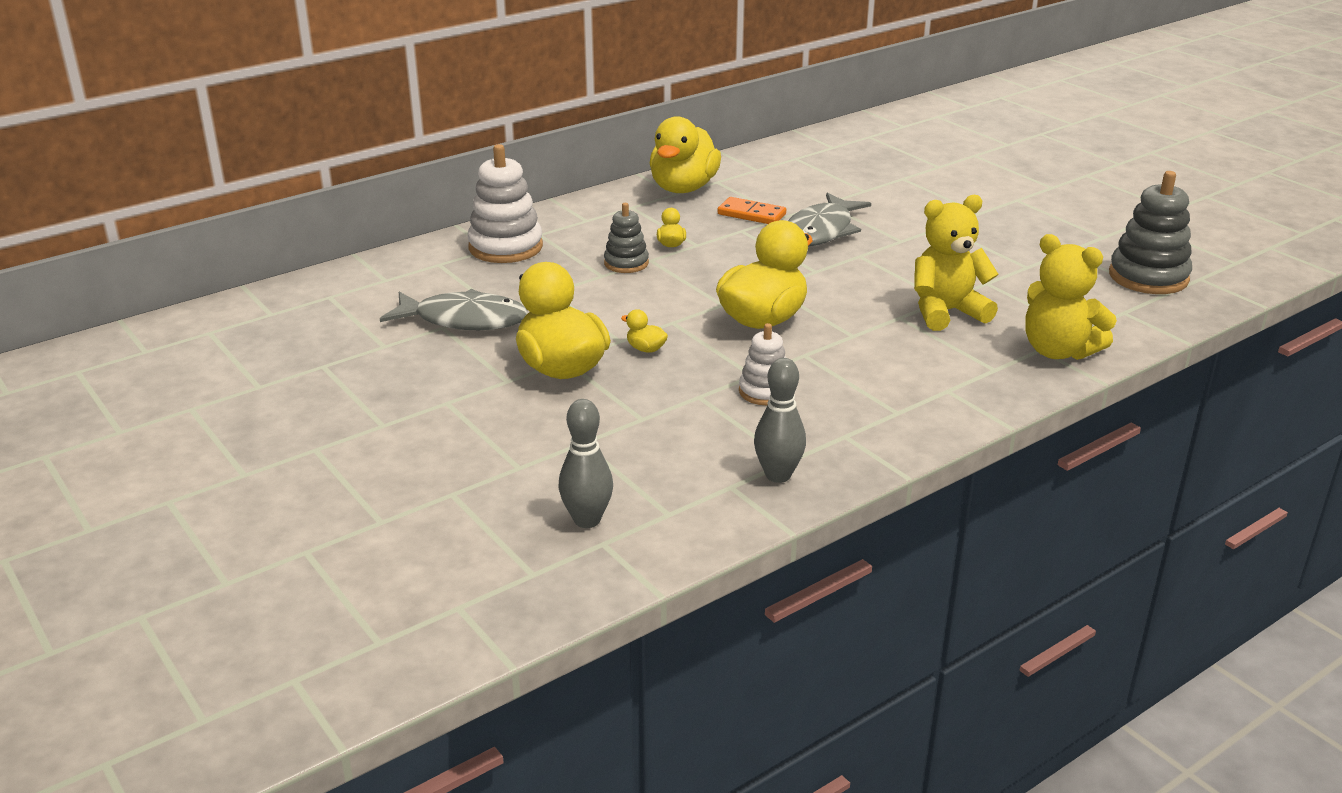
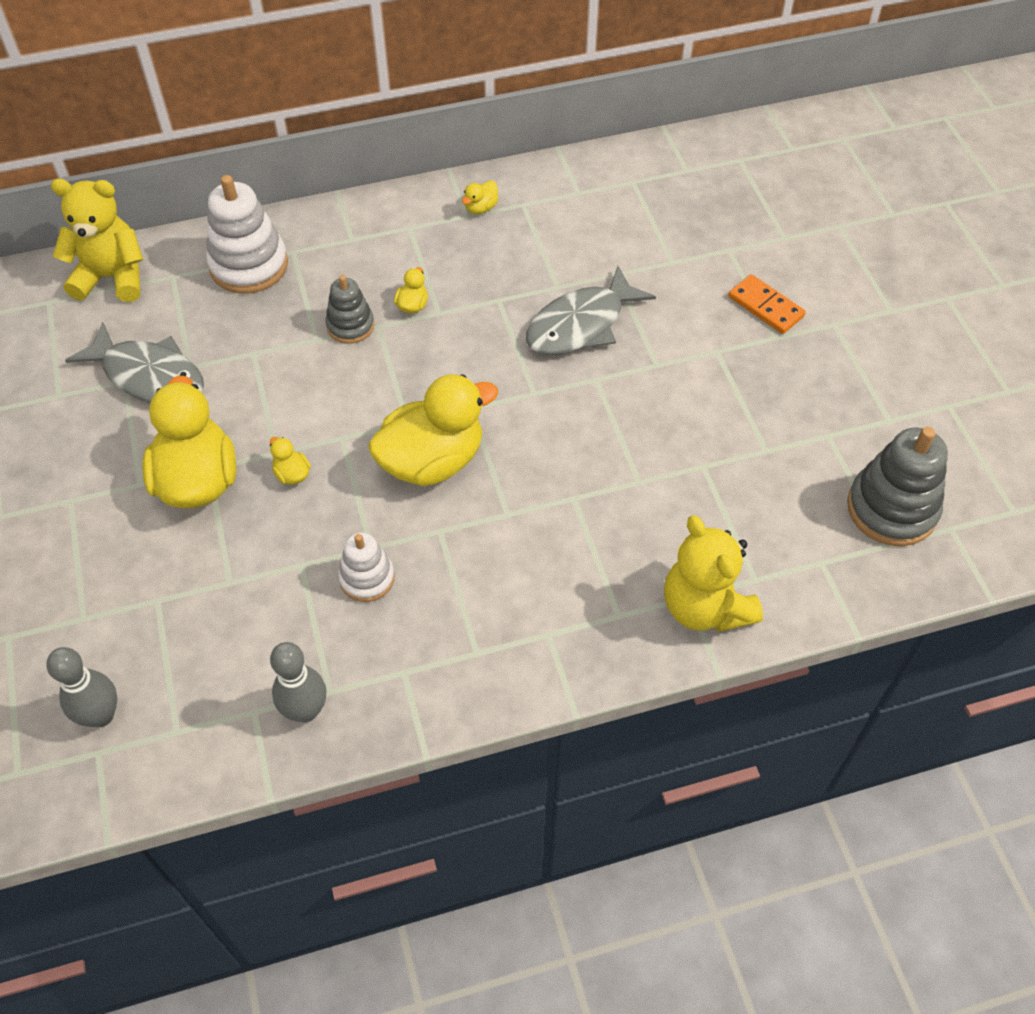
camera: 20 degrees right, 25 degrees up
yellow duck [650,116,721,193] -> yellow duck [462,180,499,214], size x0.40
orange domino [718,197,786,224] -> orange domino moved to [728,274,806,334]
yellow teddy bear [914,195,999,331] -> yellow teddy bear moved to [51,178,143,302]

